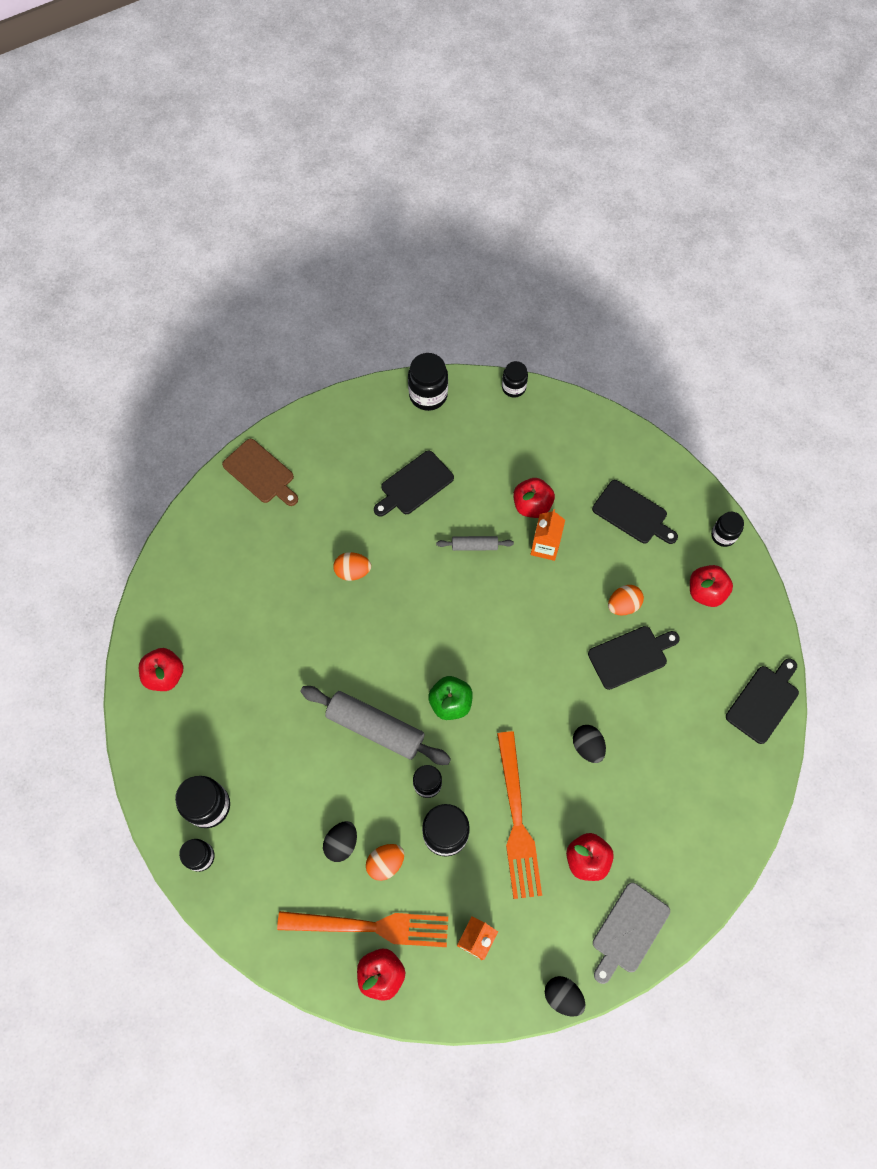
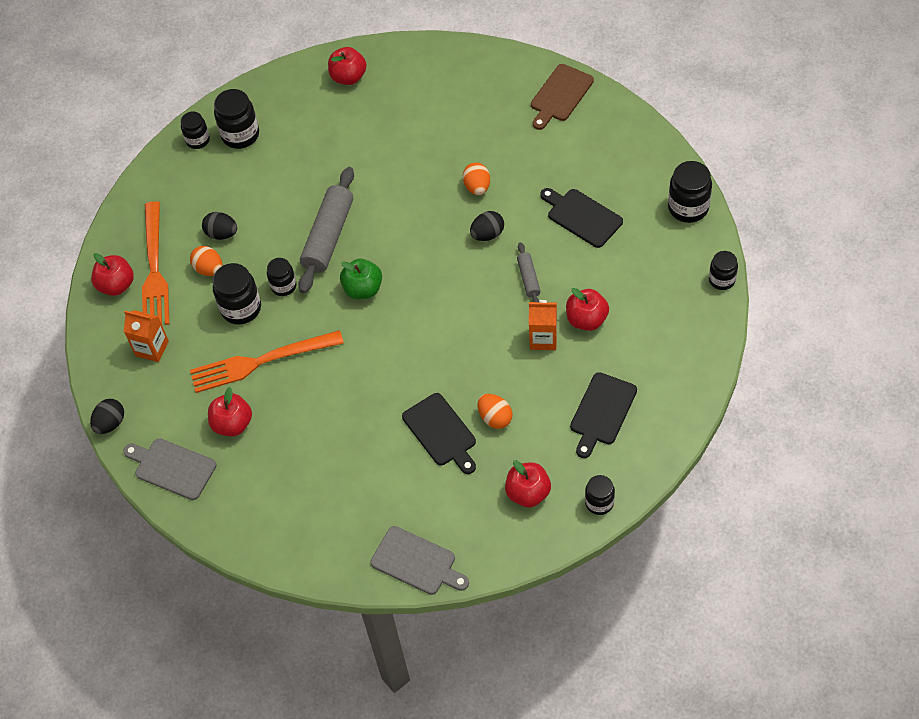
camera: 85 degrees right, 10 degrees down
black egg [573,725,606,763] -> black egg moved to [470,211,504,241]
black cutting board [726,658,799,744] -> grey cutting board [370,526,469,595]

